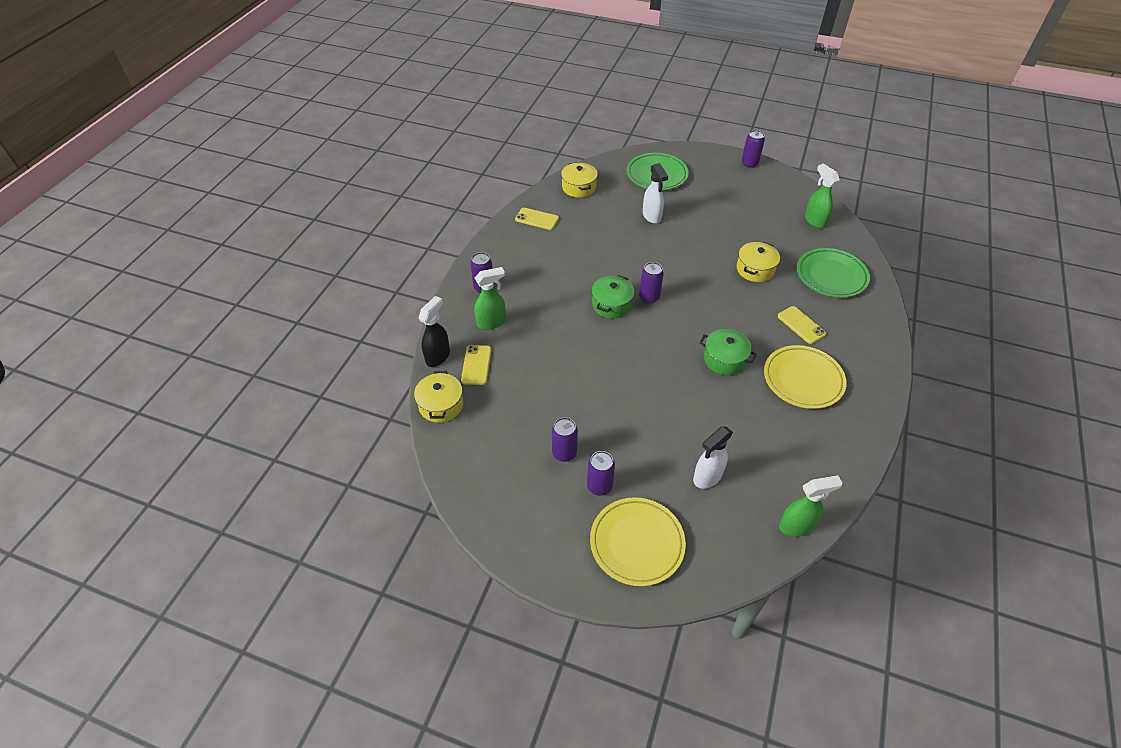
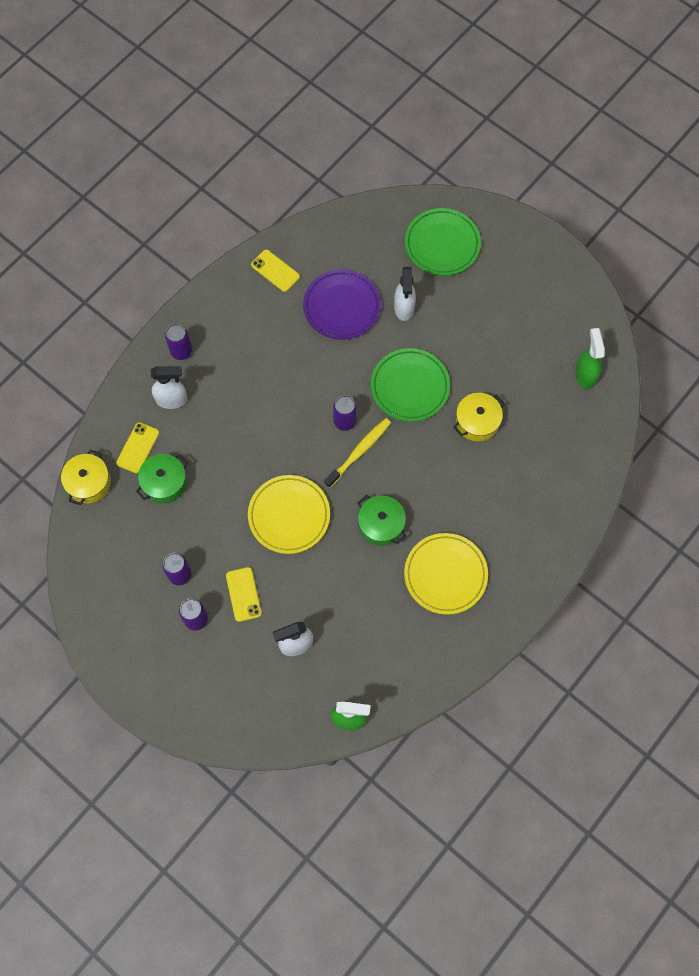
camera: 20 degrees right, 20 degrees up
black spray bottle [418,296,450,367] -> none
green spray bottle [474,267,506,330] -> white spray bottle [151,366,187,409]
yellow pot [561,162,598,198] -> none
yellow plate [590,497,686,586] -> yellow plate moved to [248,475,330,554]
green pot [591,275,634,318] -> green pot moved to [136,454,188,503]
purple can [742,130,765,168] -> none
yellow phone [778,306,826,344] -> yellow phone moved to [226,567,262,622]
green plate [797,248,870,298] -> green plate moved to [371,348,450,422]
none -> purple plate [303,269,381,340]
none -> yellow toothbrush [324,418,391,488]

